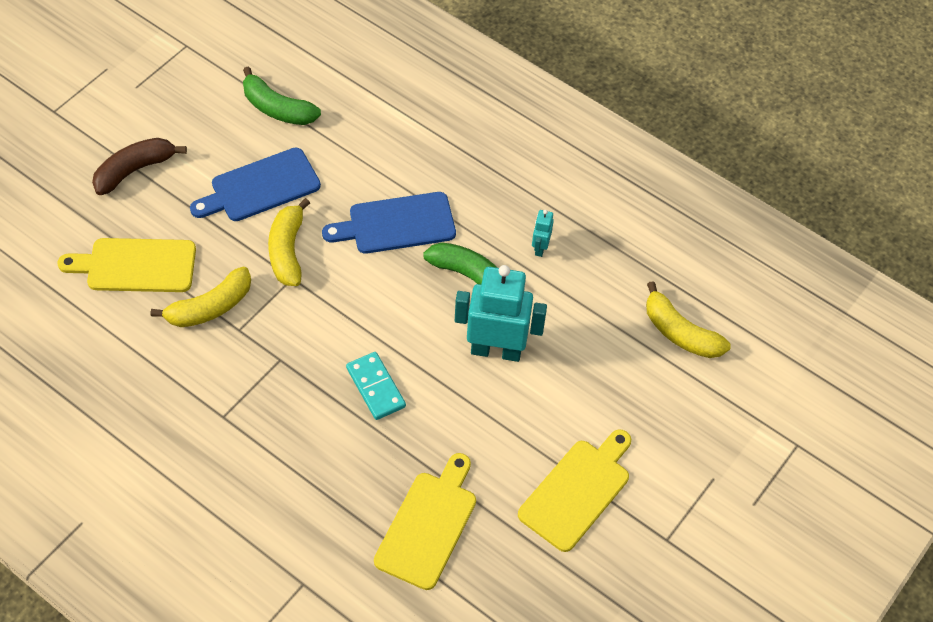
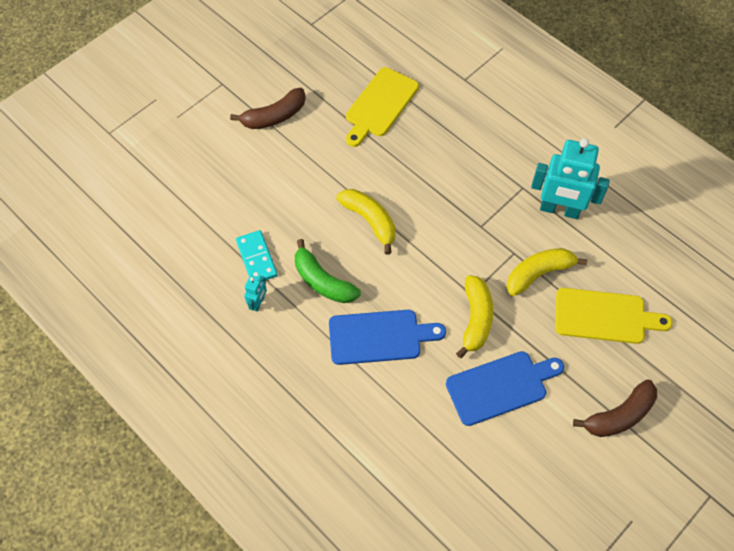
camera: 170 degrees left, 5 degrees up
green banana [243,67,321,125] -> none
turquoise domino [346,352,406,420] -> turquoise domino moved to [236,230,278,280]
turquoise robot [455,265,547,362] -> turquoise robot moved to [531,138,610,219]
yellow cutting board [518,429,631,552] -> brown banana [230,88,306,129]
yellow banana [646,281,731,358] -> yellow banana moved to [336,189,396,255]

